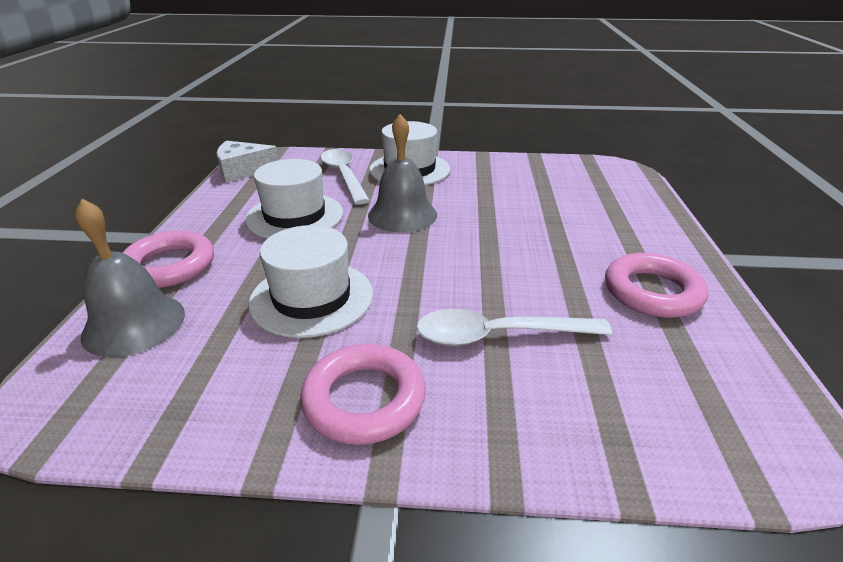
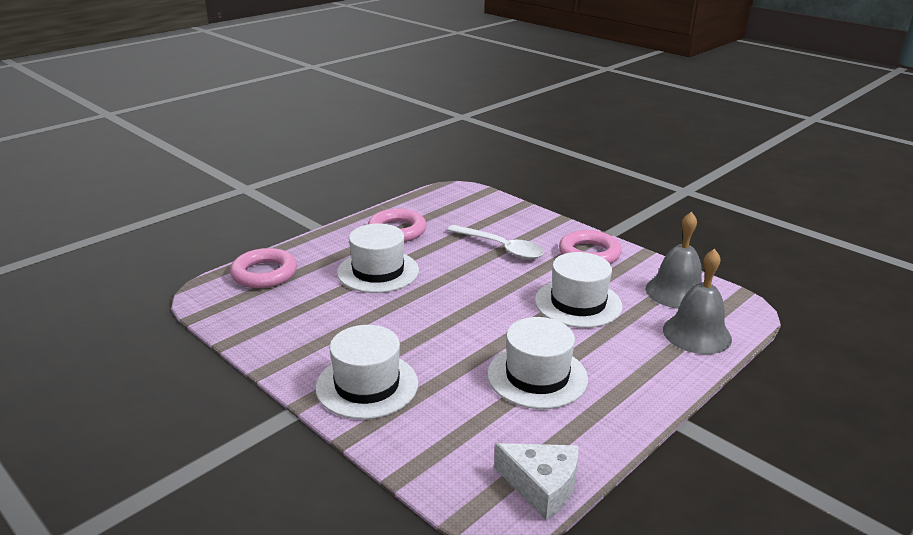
camera: 140 degrees left, 5 degrees down
pink ring [122,230,214,288] -> pink ring moved to [230,248,297,288]
white spoon [320,149,370,205] -> none
grey bell [368,114,437,232] -> grey bell moved to [645,212,702,309]
none -> white hat [337,224,419,293]

